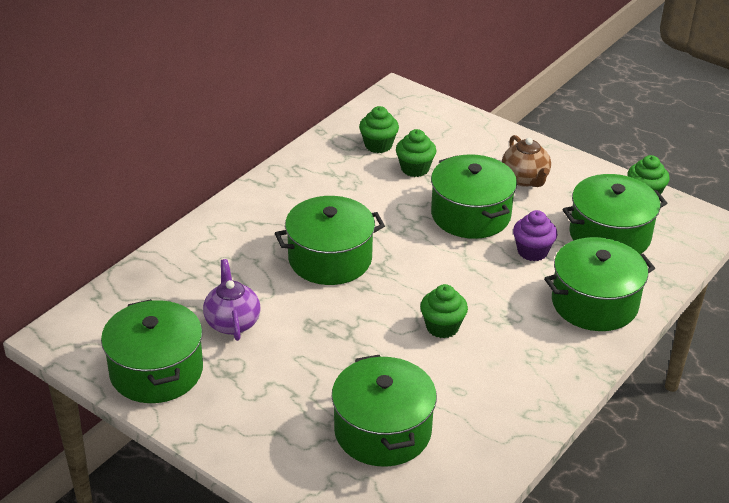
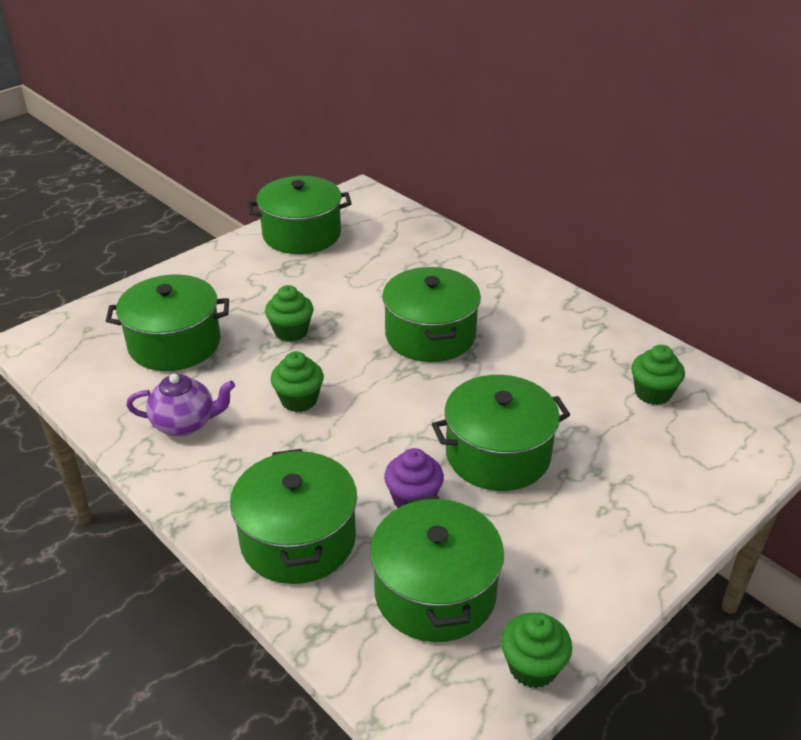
camera: 100 degrees right, 0 degrees up
purple teapot [203,259,260,341] -> purple teapot moved to [126,374,235,436]
green cupcake [396,129,437,177] -> green cupcake moved to [265,285,314,342]
brown teapot [502,135,551,187] -> none

